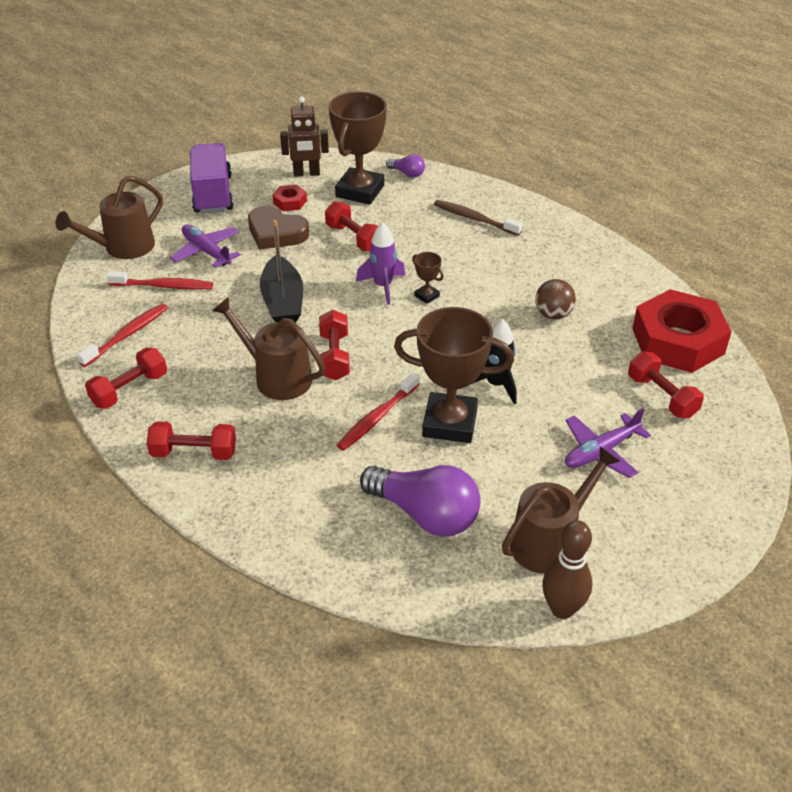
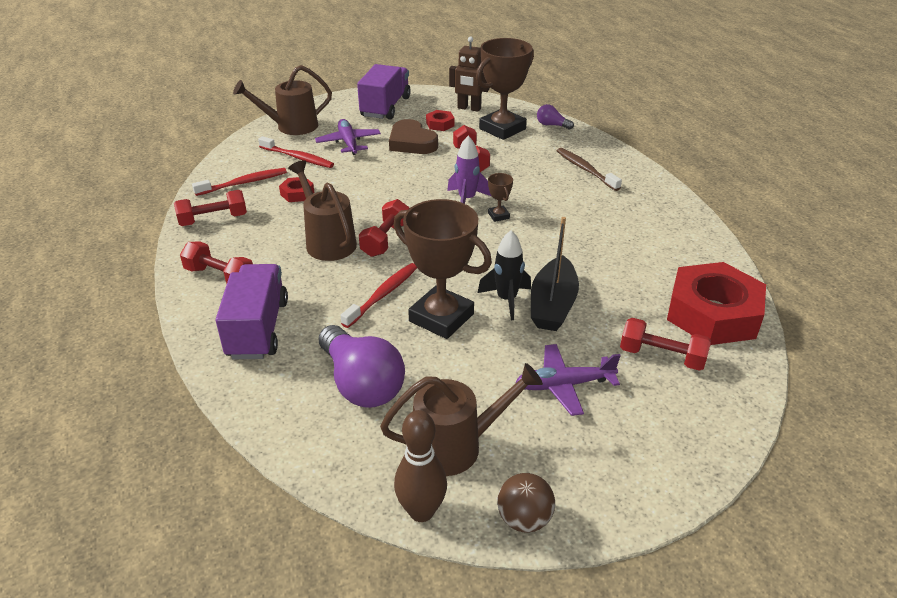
camera: 25 degrees right, 5 degrees down
black boat [260,220,303,323] -> black boat moved to [531,217,579,331]
red toothbrush [337,372,420,451] -> red toothbrush turned 150 degrees clockwise [340,263,417,328]
purple light bulb [386,154,425,178] -> purple light bulb turned 150 degrees clockwise [537,104,574,130]
brown ball [535,279,576,319] -> brown ball moved to [497,473,555,533]
red dumbbell [628,351,704,418] -> red dumbbell turned 60 degrees counterclockwise [620,318,711,371]
none -> purple truck [216,264,288,359]
none -> red nut [279,177,315,202]

